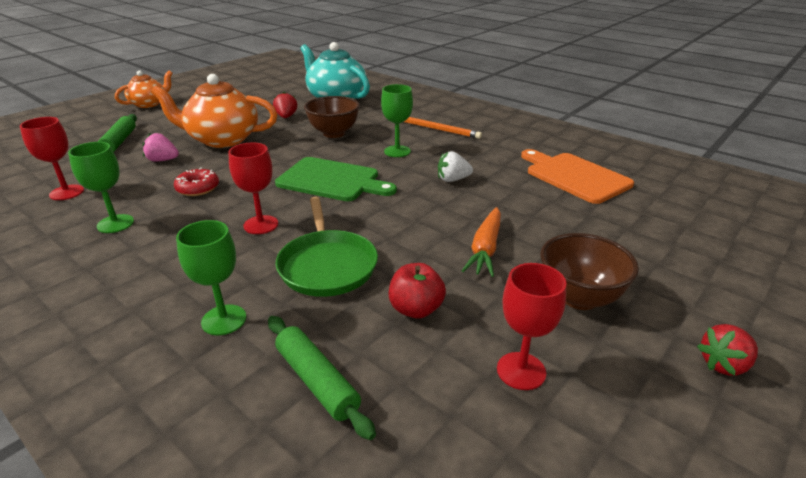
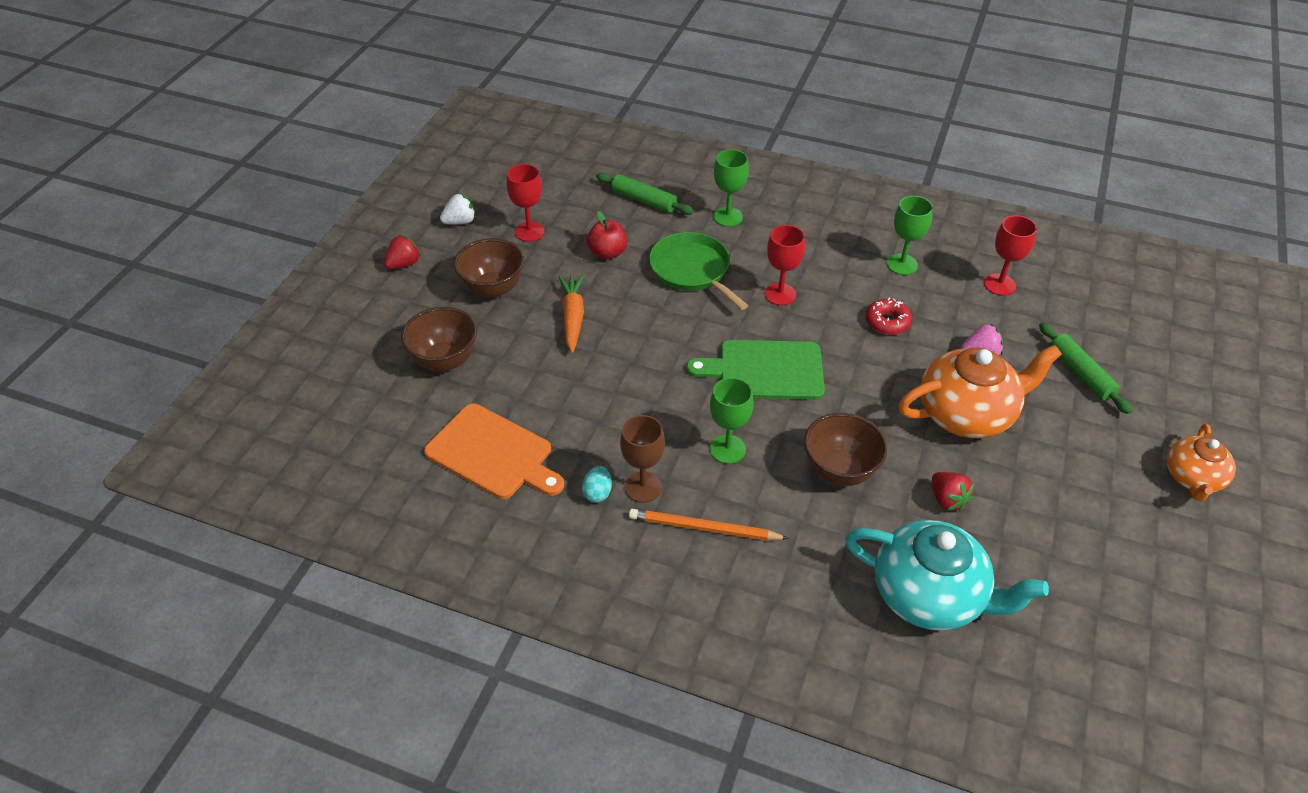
camera: 160 degrees right, 15 degrees up
white strawberry [438,151,473,182] -> white strawberry moved to [440,193,476,224]
none -> brown bowl [401,307,477,371]
none -> turquoise egg [582,466,612,503]
none -> brown goblet [620,415,665,503]

